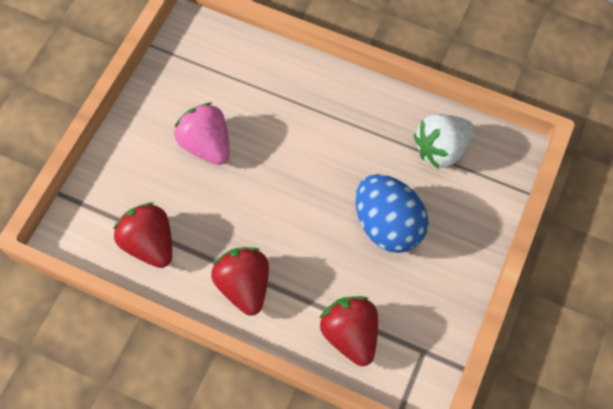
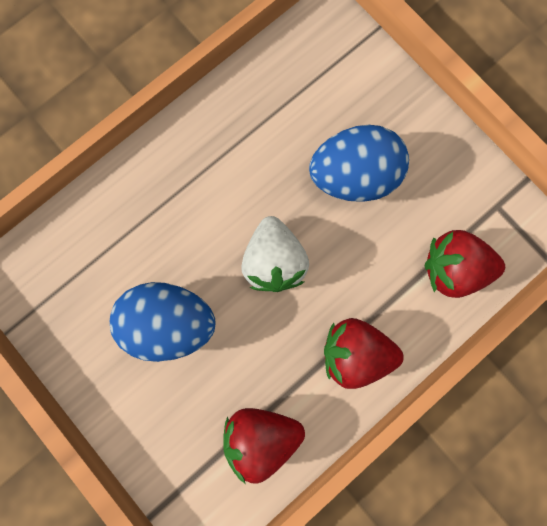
camera: 65 degrees left, 15 degrees up
pink strawberry [174,103,230,165] -> blue egg [110,282,215,362]
white strawberry [414,114,475,169] -> white strawberry moved to [241,216,309,292]

